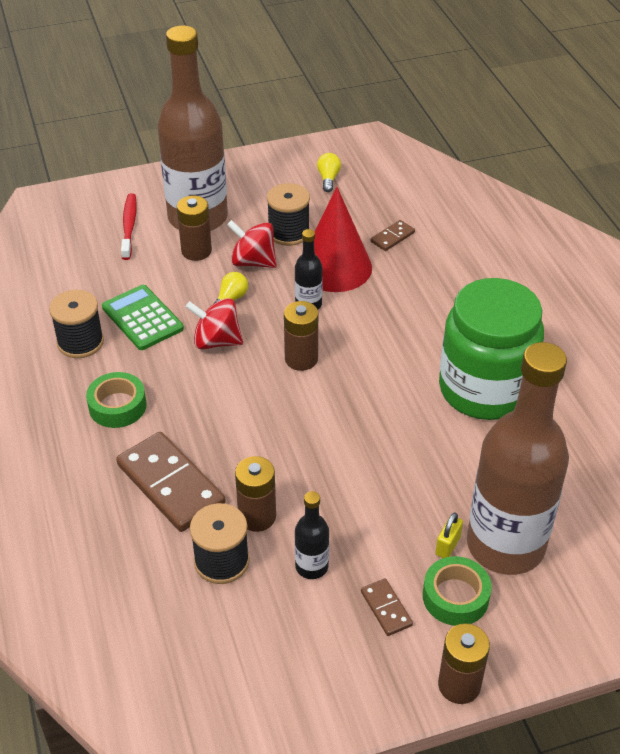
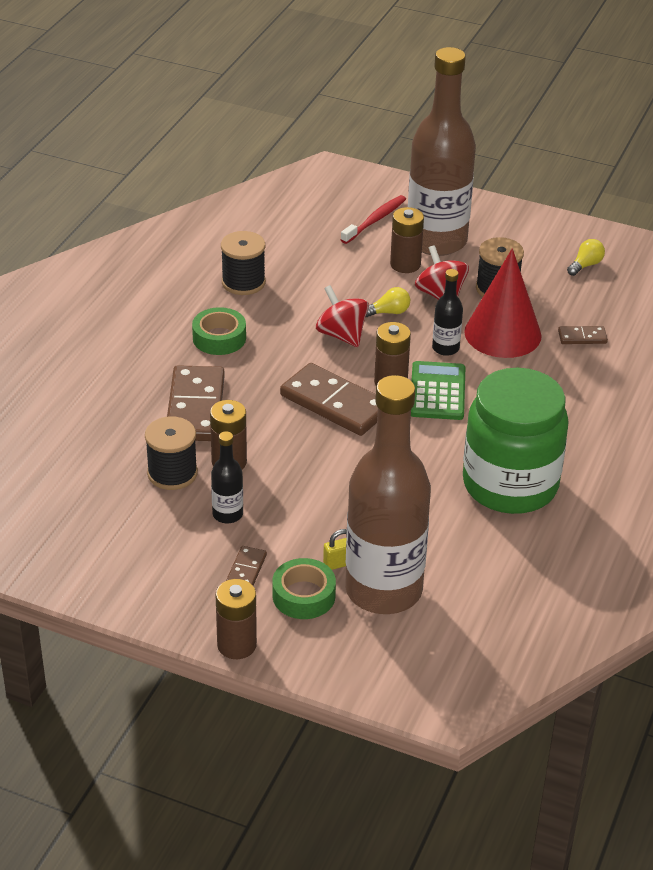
camera: 40 degrees right, 5 degrees down
green calculator [102,285,184,350] -> green calculator moved to [411,361,465,420]
none -> brown domino [280,363,378,436]

